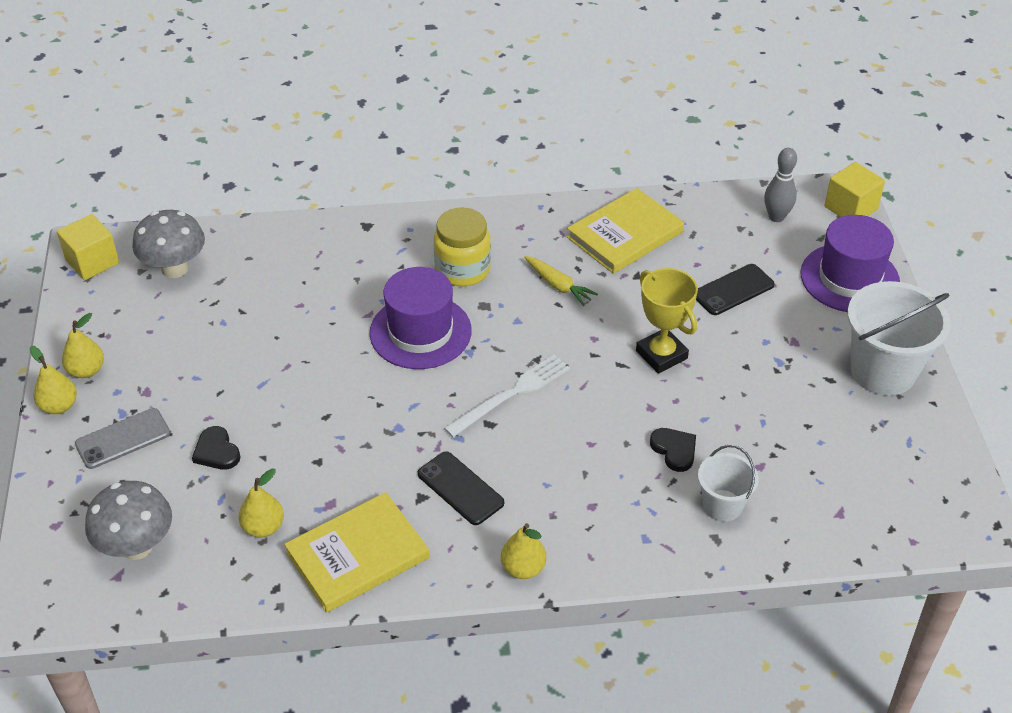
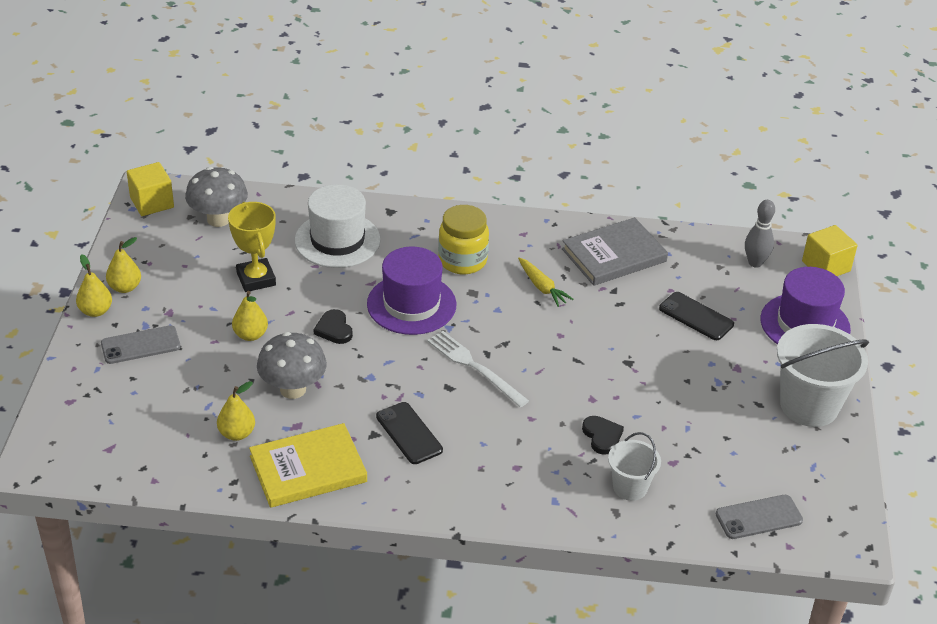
camera: 10 degrees right, 5 degrees down
grey mushroom [85,481,172,560] -> grey mushroom moved to [257,332,327,399]
black heart [192,426,240,470] -> black heart moved to [314,309,353,344]
white fork [444,354,570,437] -> white fork turned 105 degrees counterclockwise [427,331,529,407]
yellow pear [501,523,546,579] -> yellow pear moved to [232,291,268,341]
yellow book [567,188,684,274] -> grey book [562,217,668,286]
yellow trophy [636,268,698,374] -> yellow trophy moved to [228,202,276,292]
black phone [696,264,775,315] -> black phone turned 60 degrees clockwise [659,292,734,340]
none -> white hat [295,184,381,268]
none -> grey phone [716,495,803,539]

